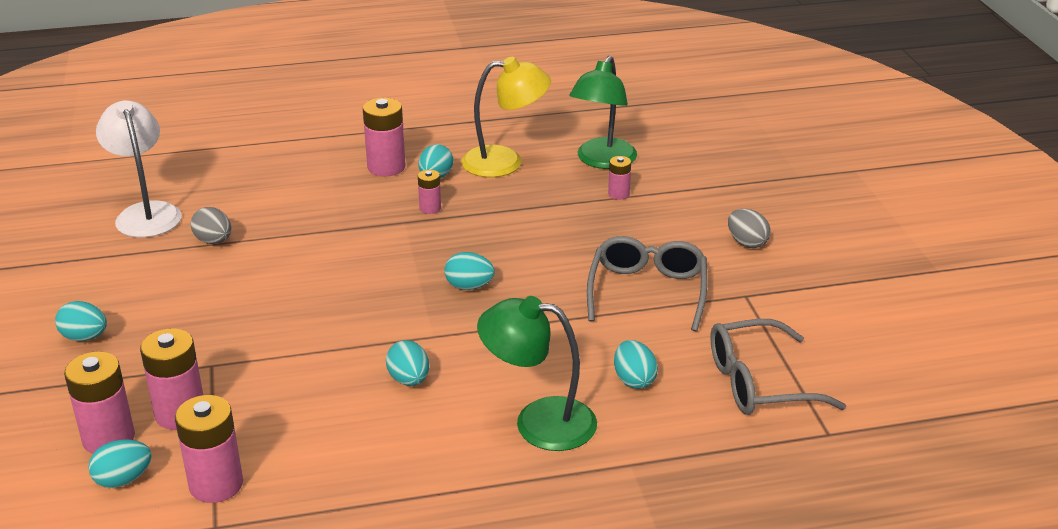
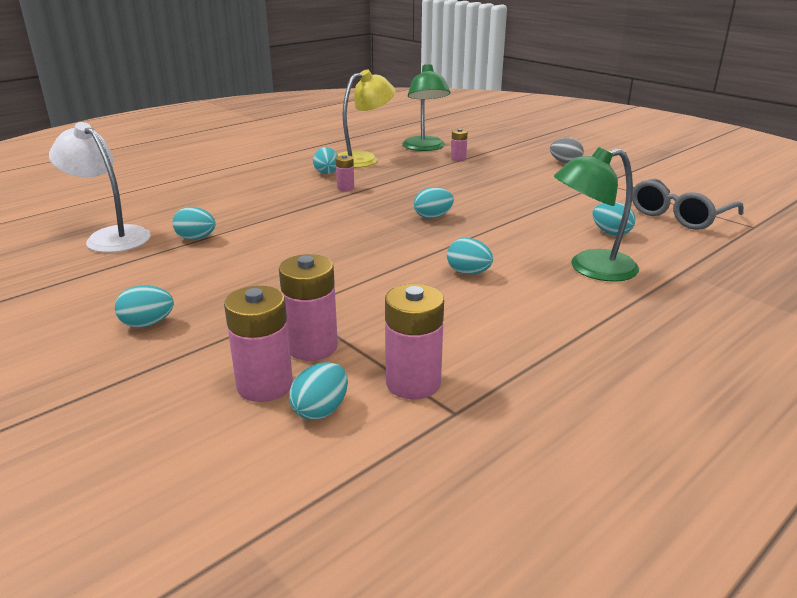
camera: 30 degrees left, 5 degrees down
grey egg [191,207,231,244] -> turquoise egg [172,207,216,240]
pink battery [363,98,406,176] -> none
grey glasses [587,236,707,332] -> none

